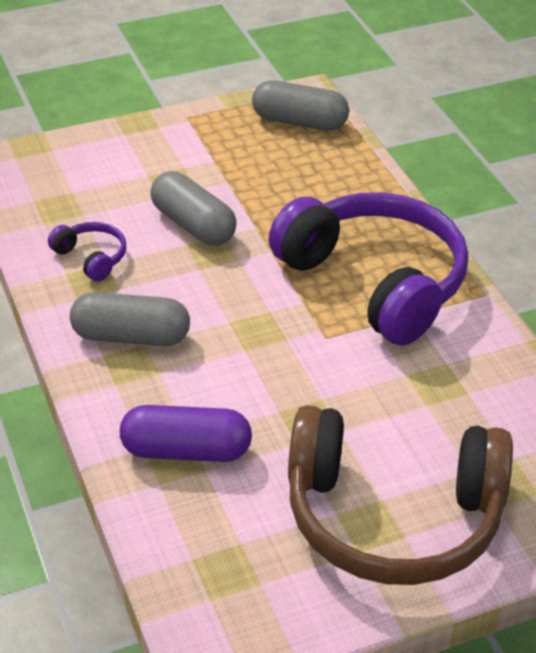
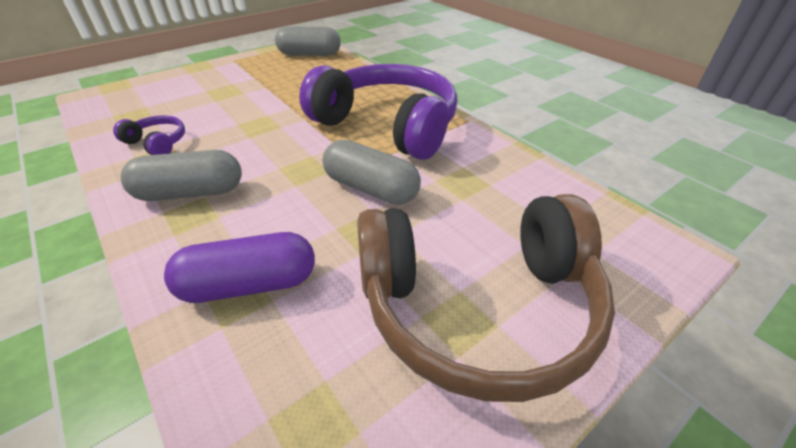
camera: 15 degrees left, 0 degrees up
grey capsule [150,171,237,245] -> grey capsule moved to [323,140,421,205]

